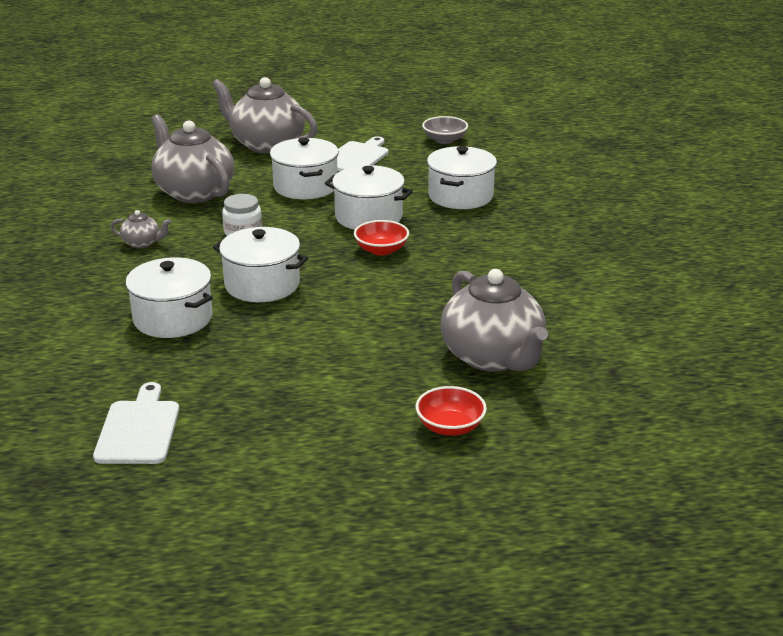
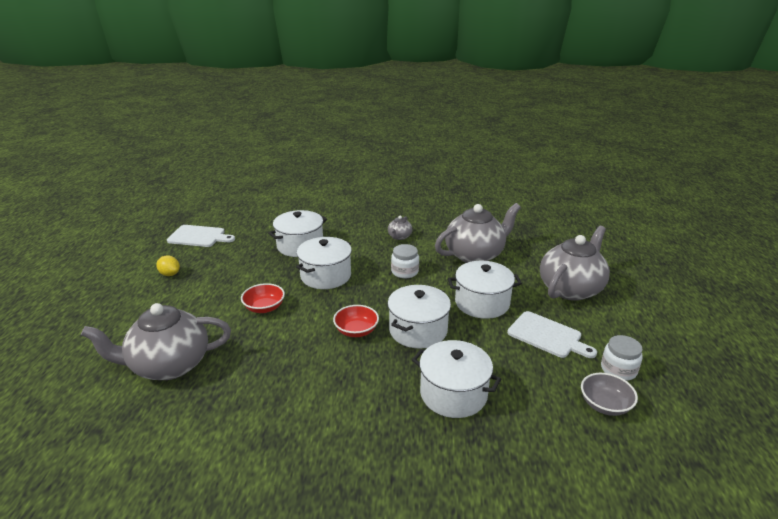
camera: 100 degrees right, 0 degrees up
red bowl [416,386,487,436] -> red bowl moved to [241,283,285,313]
none -> yellow lemon [156,256,180,276]
none -> white jar [601,335,643,381]

